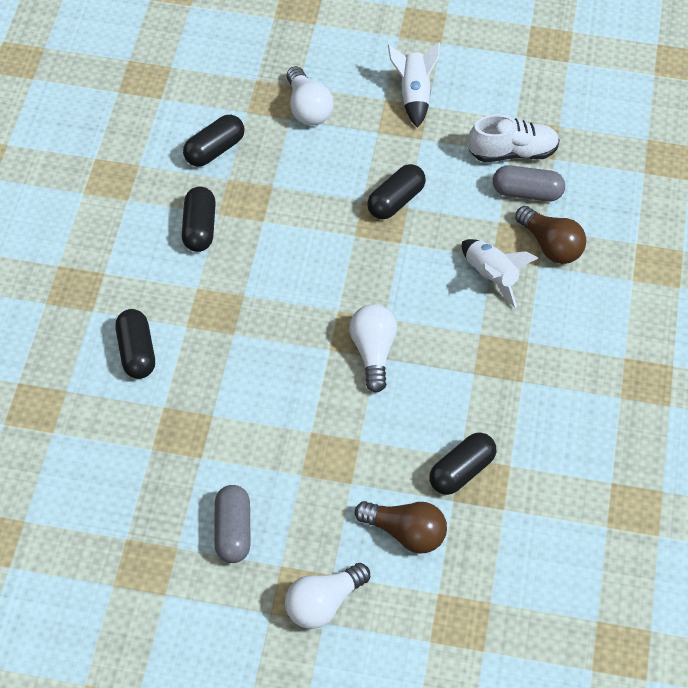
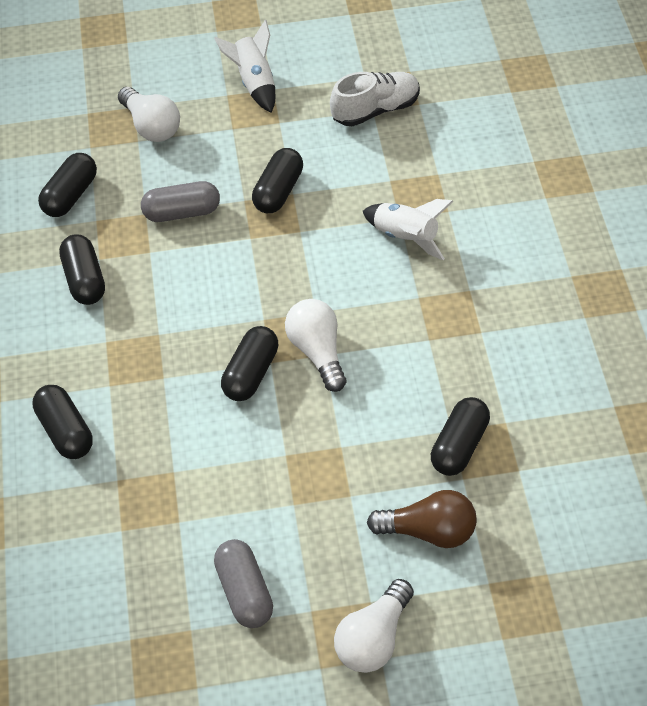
camera: 15 degrees left, 0 degrees up
grey capsule [493,165,565,202] -> grey capsule moved to [141,181,220,222]
brown light bulb [515,206,586,264] -> none
none -> black capsule [221,326,278,401]

